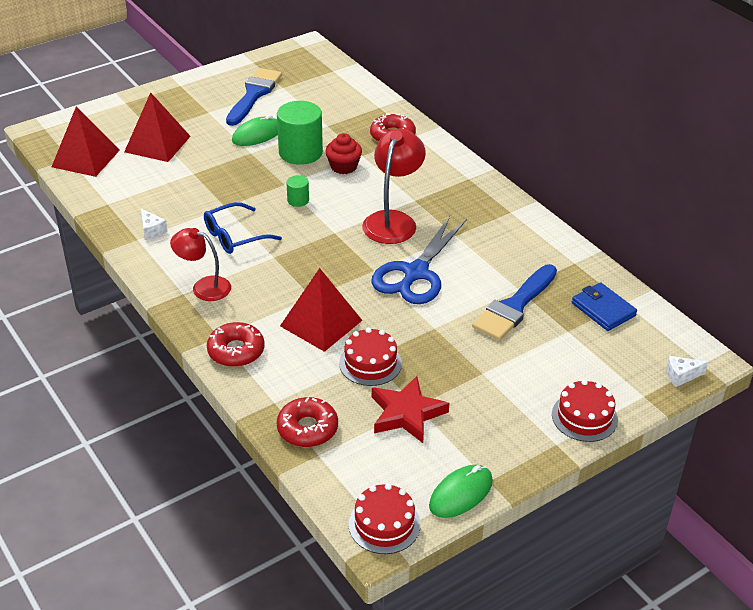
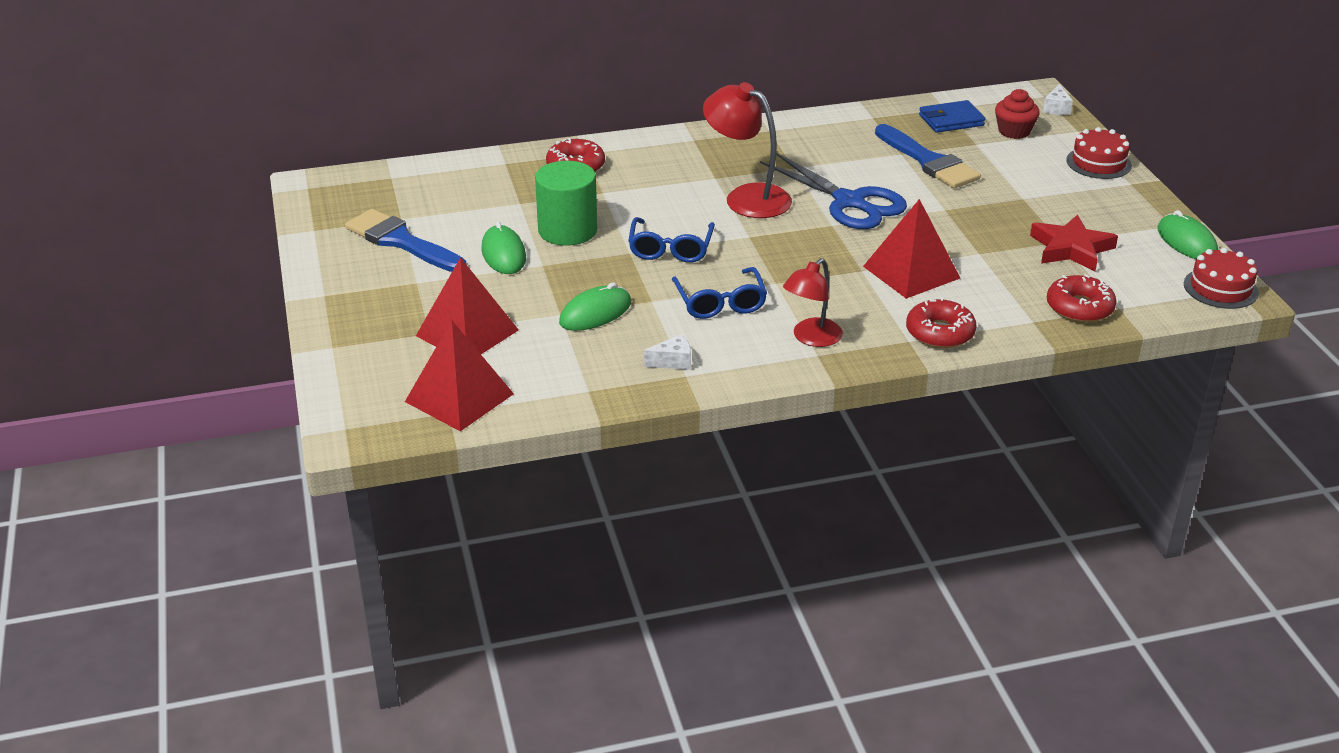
camera: 70 degrees left, 5 degrees down
green cylinder [286,175,309,207] -> blue glasses [628,217,715,263]
red cupcake [326,133,362,174] -> red cupcake moved to [995,89,1040,139]
red cake [339,328,402,386] -> none
none -> green mouse [559,282,631,331]

